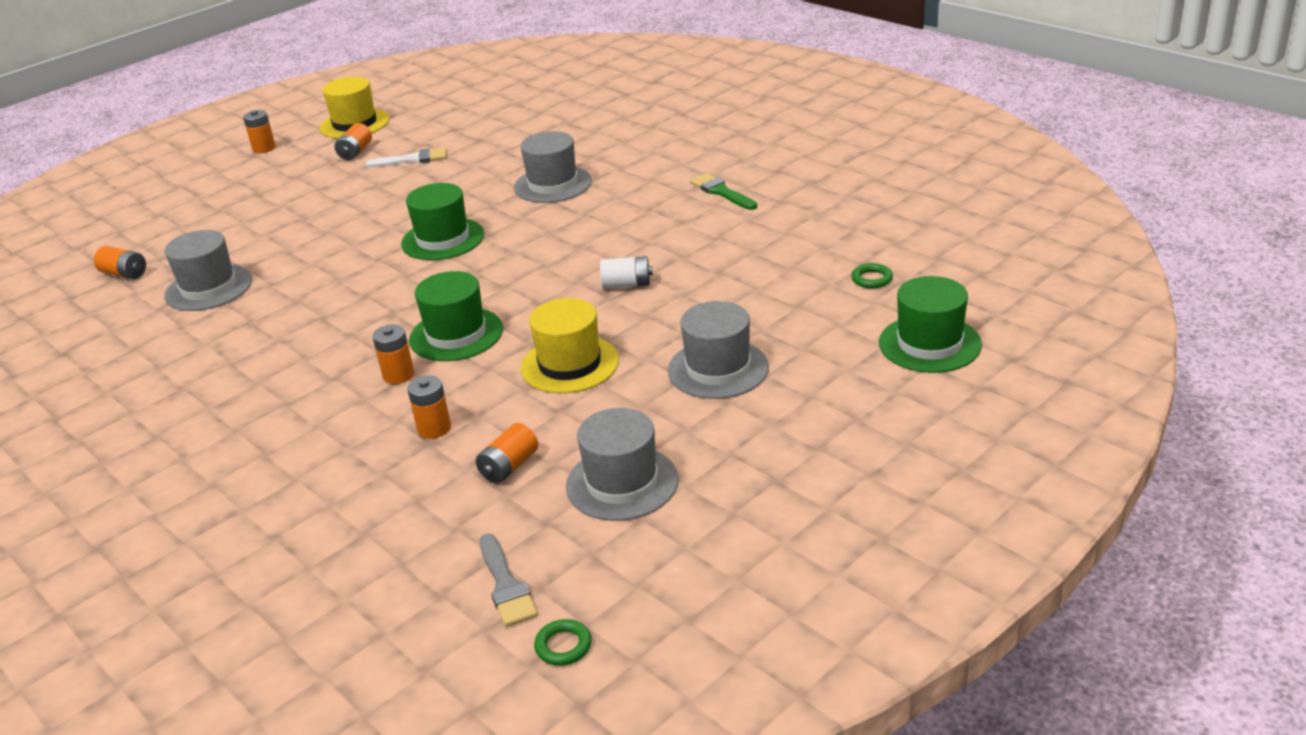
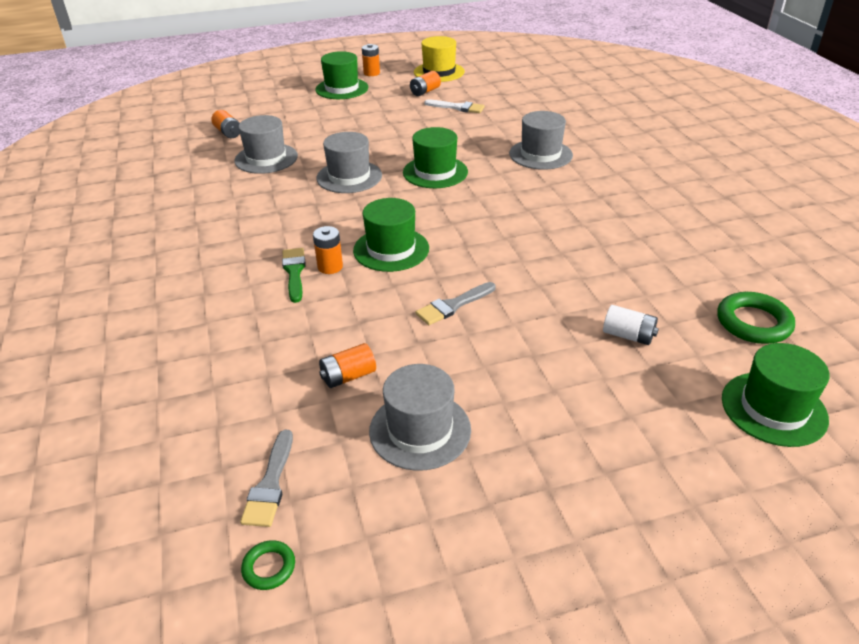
camera: 25 degrees right, 5 degrees up
orange battery [407,375,451,439] -> none
yellow hat [521,298,619,393] -> grey brush [415,282,496,325]
white battery [600,256,653,289] -> white battery moved to [603,305,659,345]
grey hat [668,301,769,399] -> grey hat moved to [316,132,382,193]
green brush [690,173,757,210] -> green brush moved to [282,248,306,303]
green ring [851,263,893,289] -> green ring [717,292,795,344], size x1.89
none -> green hat [315,51,368,99]

